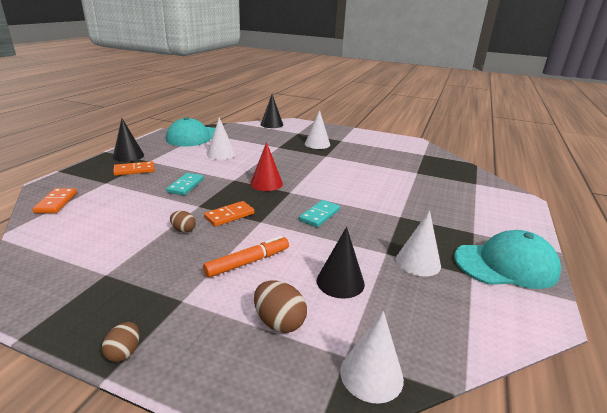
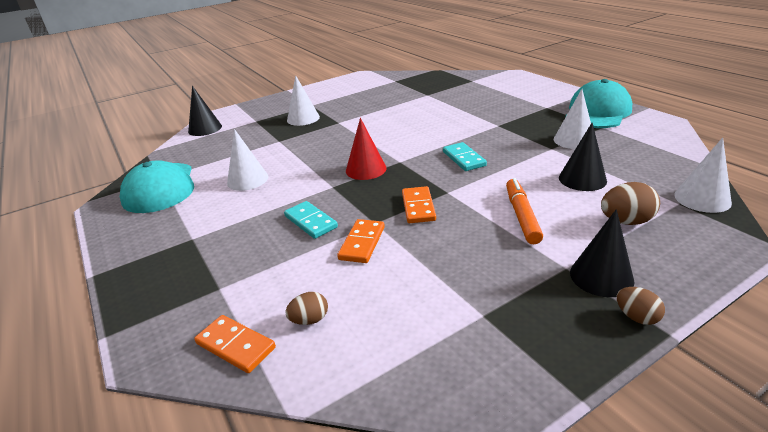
camera: 50 degrees left, 5 degrees up
black cone [113,118,144,162] -> black cone moved to [570,209,635,297]
orange domino [113,161,155,176] -> orange domino moved to [337,219,385,263]
brown egg [170,211,196,233] -> brown egg moved to [285,292,328,325]

